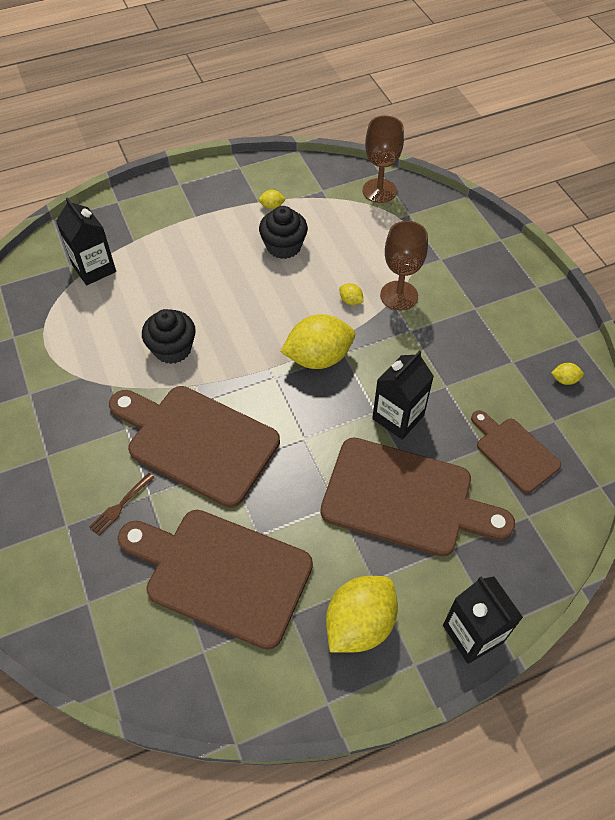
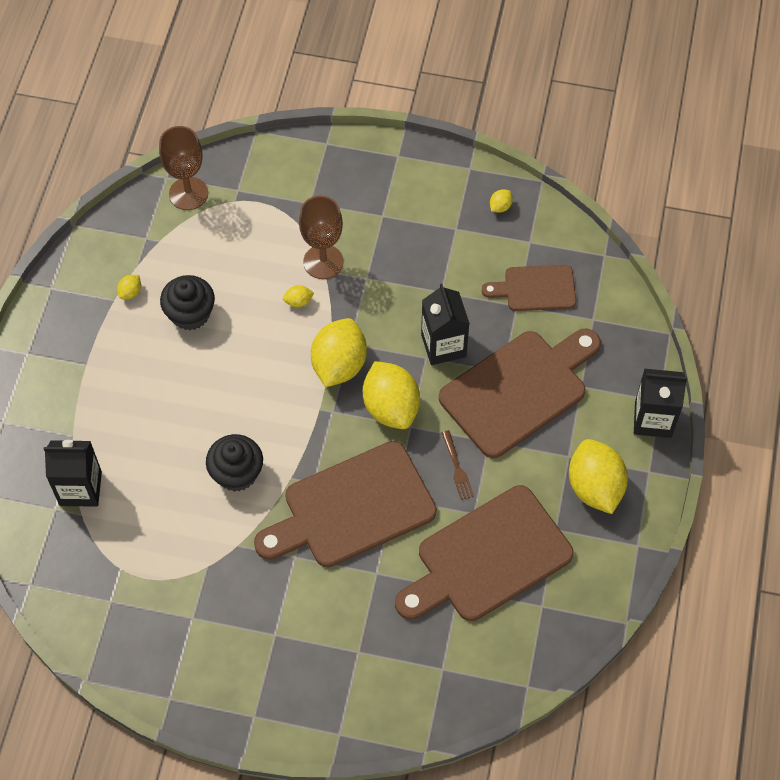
camera: 55 degrees left, 5 degrees up
brown fork [89,473,155,536] -> brown fork moved to [442,430,474,500]
none -> yellow lemon [363,361,420,429]

